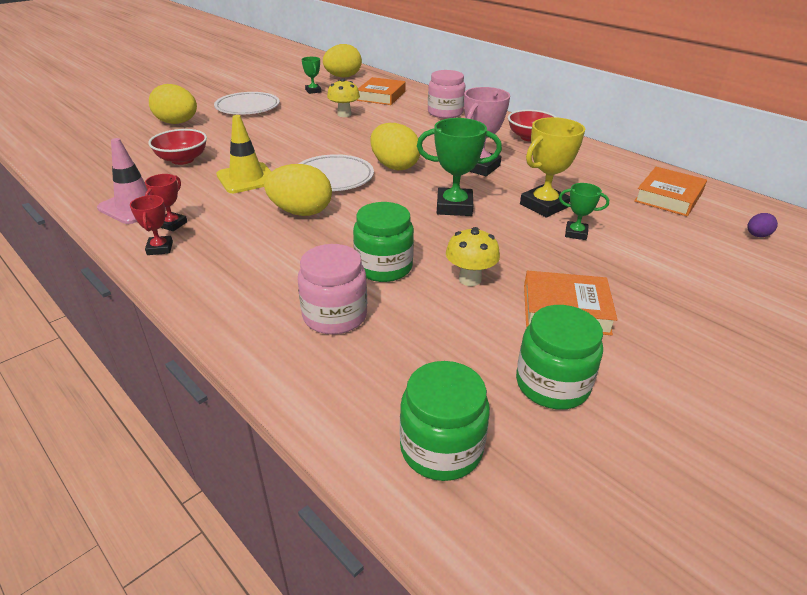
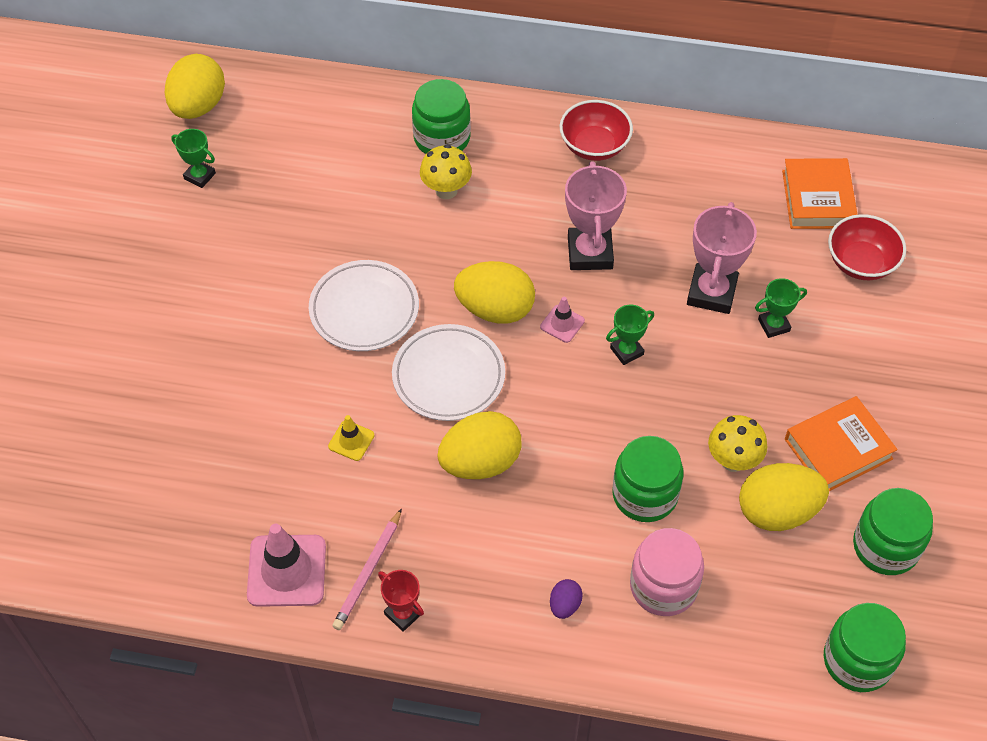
camera: 35 degrees left, 20 degrees up
red trophy [145,174,187,231] -> pink pencil [332,508,402,630]
red bowl [148,129,207,165] -> red bowl moved to [828,214,906,280]
yellow egg [149,84,197,124] -> yellow egg moved to [739,463,829,531]
white plate [214,92,280,115] -> white plate moved to [309,260,419,351]
yellow traffic cone [216,115,271,193] -> yellow traffic cone [328,415,375,461], size x0.51
yellow mushroom [327,78,360,117] -> yellow mushroom moved to [420,144,472,199]
orange book [357,77,406,105] -> none
green trophy [417,118,502,216] -> green trophy [606,305,654,365], size x0.55
pink jar [428,70,465,119] -> green jar [412,79,471,154]
yellow trophy [520,117,585,218] -> pink trophy [687,202,757,314]
purple egg [747,213,778,237] -> purple egg moved to [550,579,583,619]
none -> pink traffic cone [540,297,585,343]

